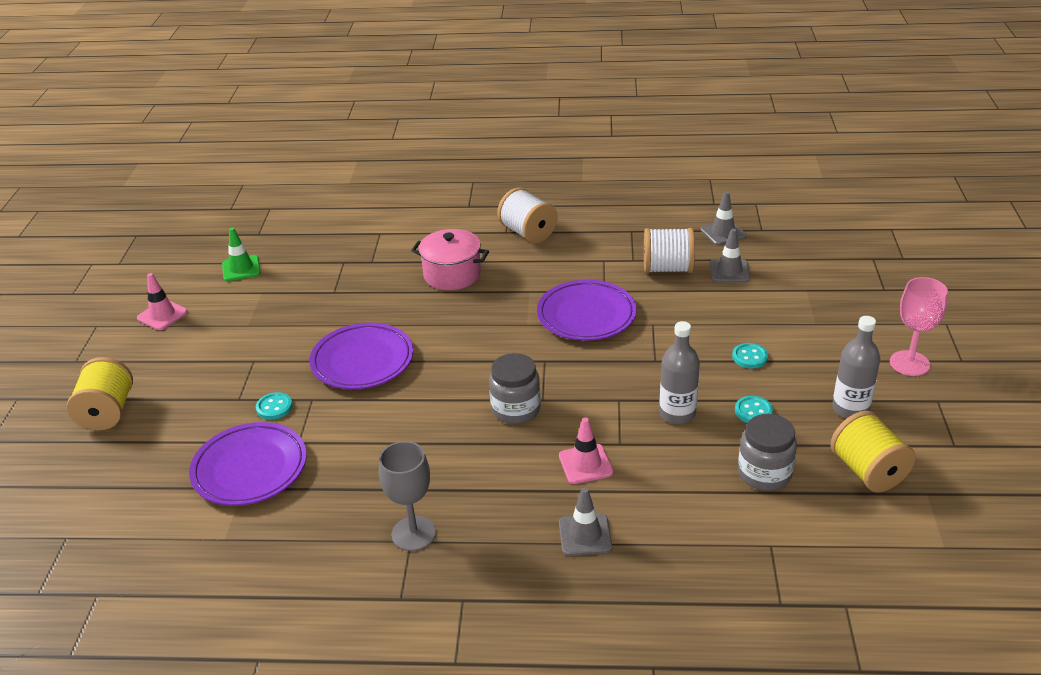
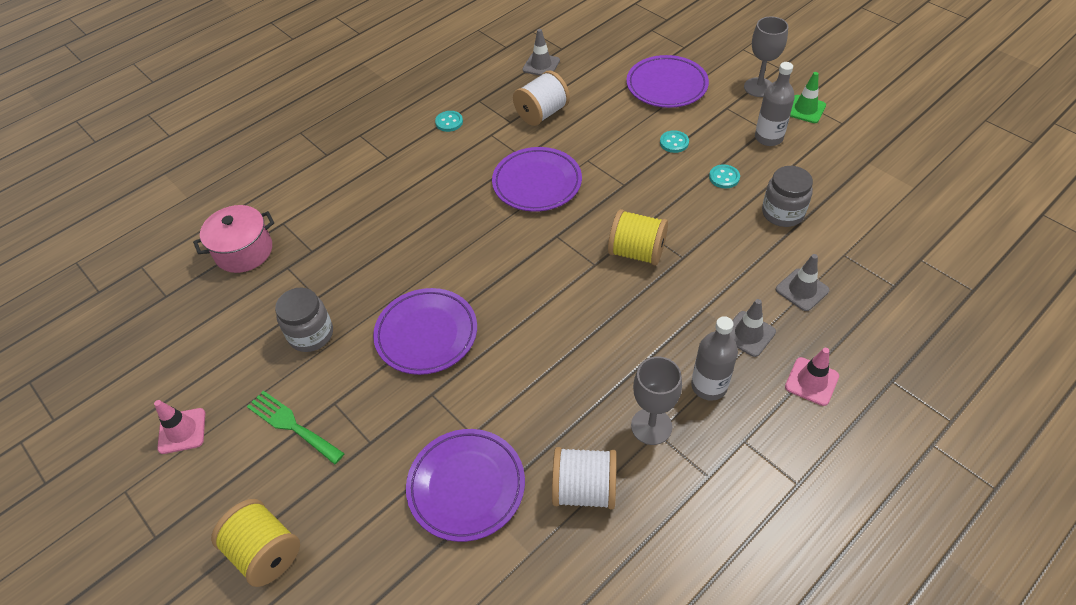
camera: 45 degrees left, 15 degrees up
green traffic cone [222,227,261,281] -> green traffic cone moved to [790,72,826,123]
turquoise button [256,392,293,420] -> turquoise button moved to [435,111,463,132]
pink pot [411,229,489,290] -> pink pot moved to [193,205,274,273]
grey jar [489,353,541,424] -> grey jar moved to [275,288,333,352]
white spool [497,187,558,243] -> white spool moved to [552,447,617,510]
pink traffic cone [559,418,613,484] -> pink traffic cone moved to [785,348,839,406]
grey bottle [659,321,700,424] -> grey bottle moved to [691,316,738,401]
grey traffic cone [710,229,750,283] -> grey traffic cone moved to [776,254,830,311]
yellow spool [830,411,916,492] -> yellow spool moved to [608,209,668,265]
pink goblet [890,277,948,376] -> grey goblet [744,16,788,97]
none -> green fork [247,391,345,465]
none -> purple plate [626,55,709,108]

